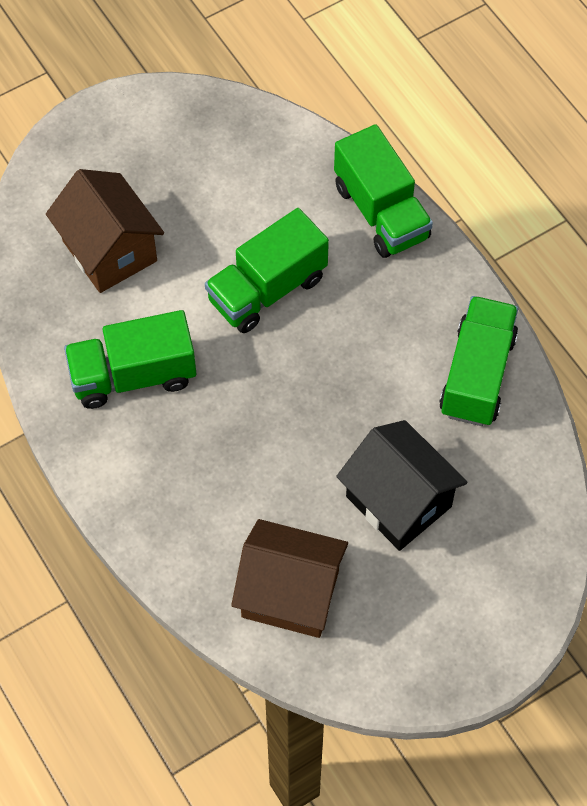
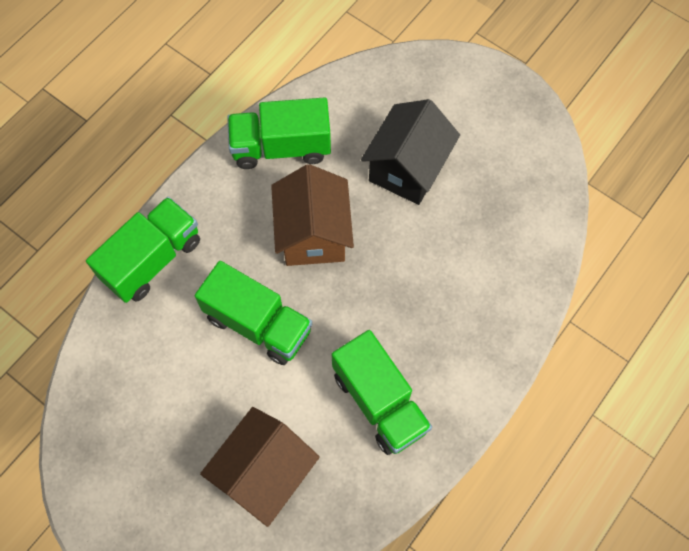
camera: 110 degrees left, 5 degrees up
brown house [231,519,348,638] -> brown house moved to [271,164,354,266]

